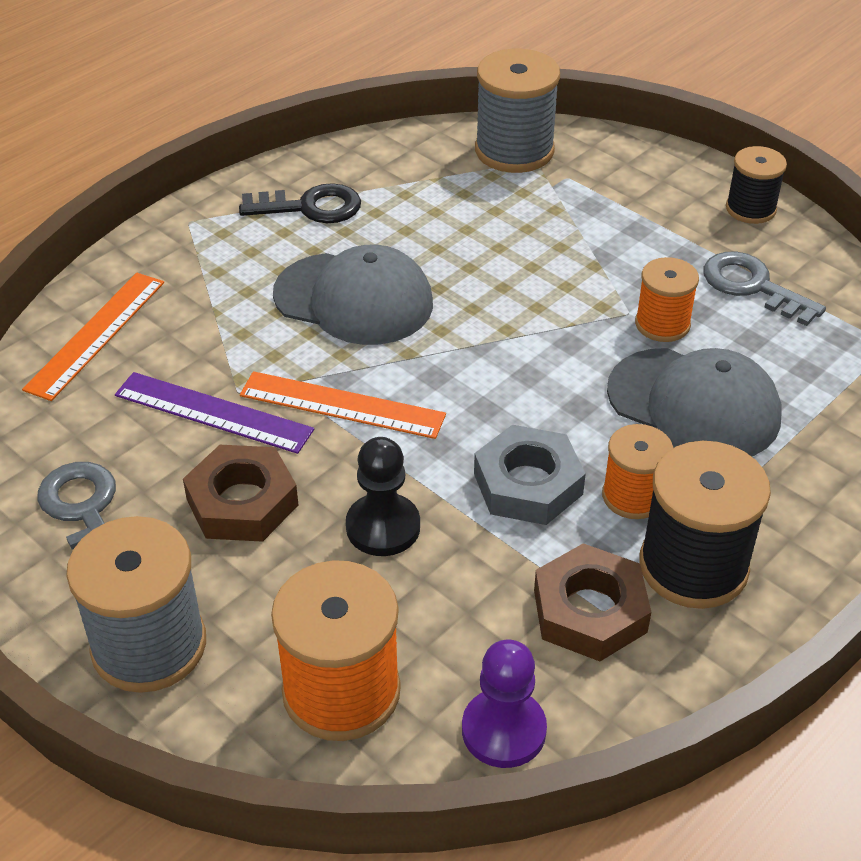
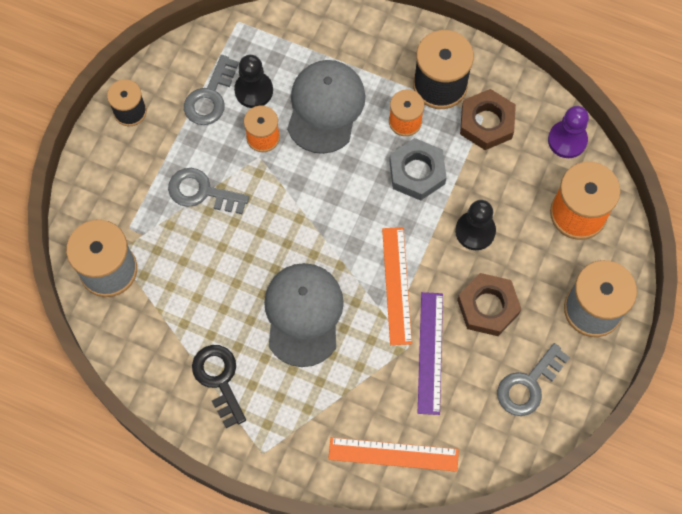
camera: 110 degrees left, 25 degrees up
none -> grey key [168,168,250,214]
none -> black pawn [234,55,273,108]

